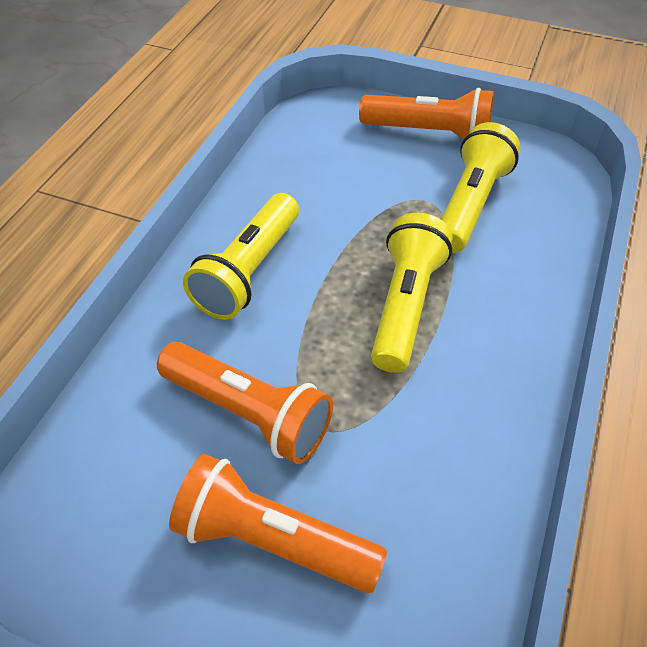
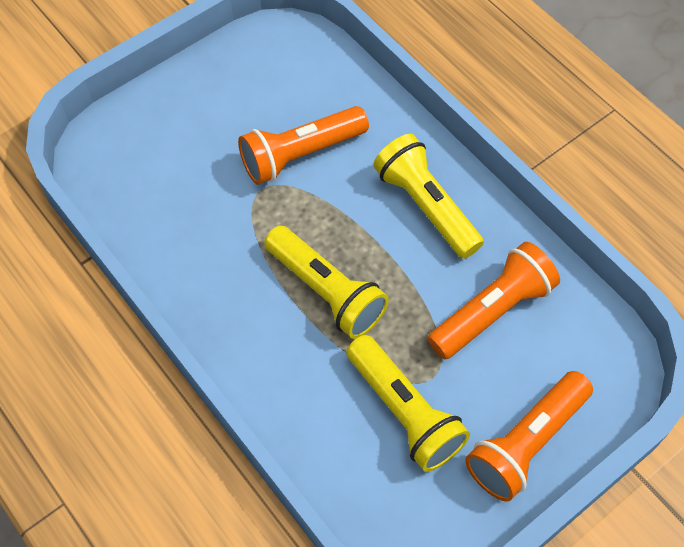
camera: 120 degrees right, 10 degrees up
orange flashlight [169,454,387,593] -> orange flashlight moved to [427,242,560,359]

